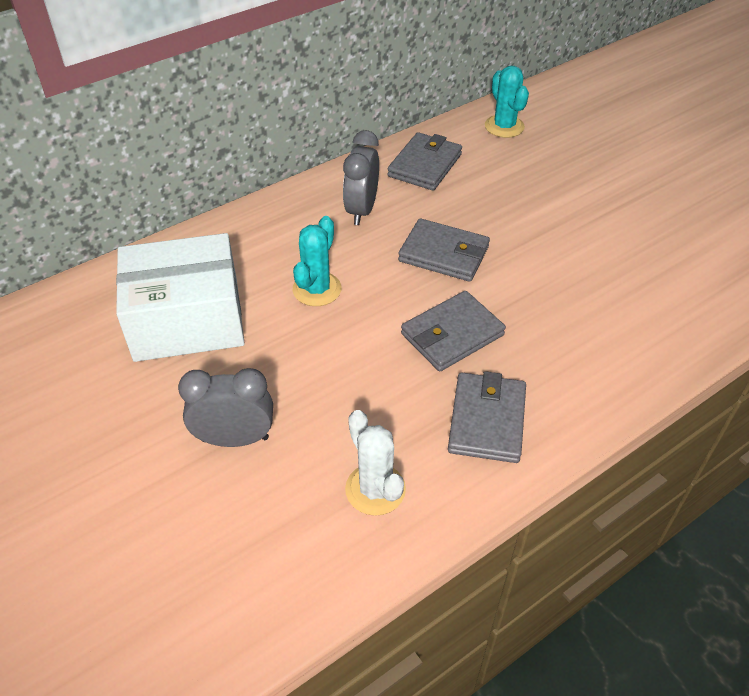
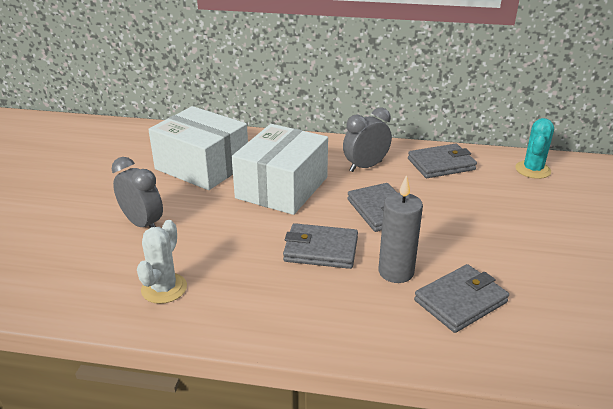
camera: 45 degrees right, 15 degrees down
turquoise cactus [292,216,342,306] -> white box [232,124,328,215]
grey wallet [448,371,526,463] -> grey wallet moved to [414,264,509,333]
none -> grey candle [379,175,423,283]

